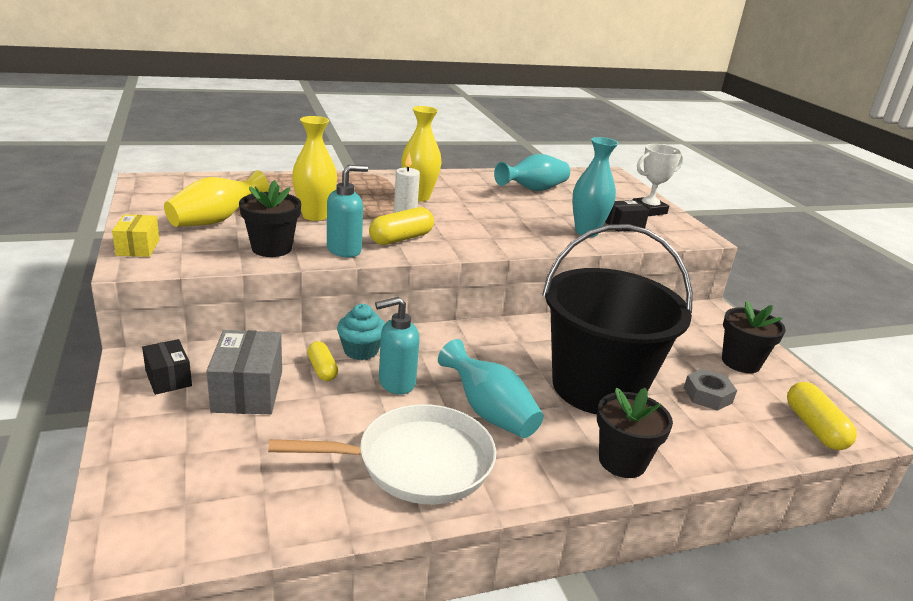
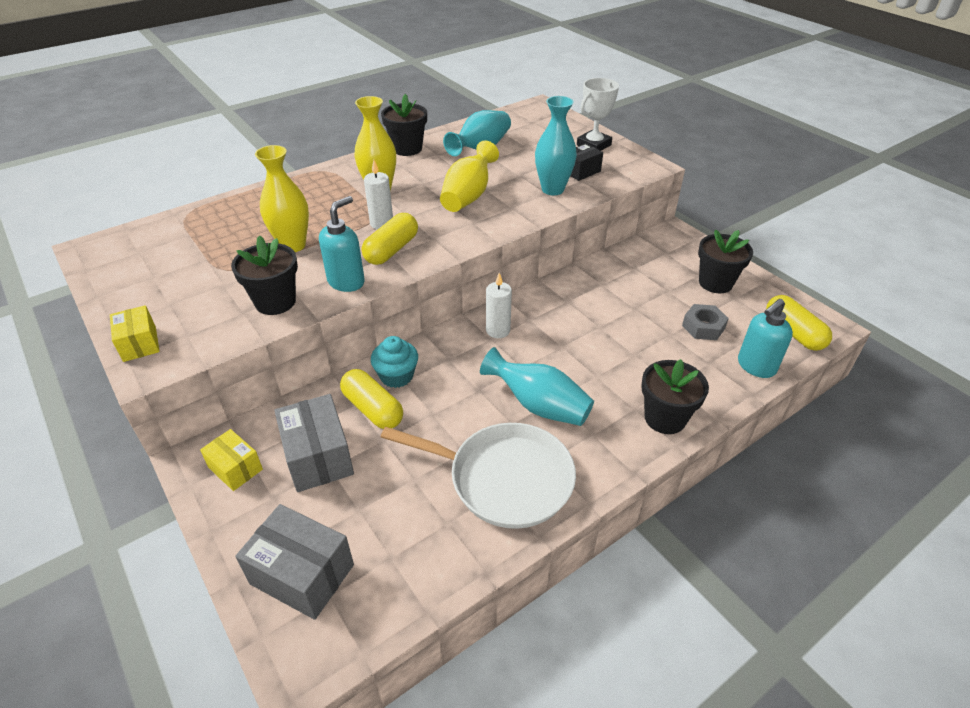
camera: 15 degrees left, 15 degrees up
black box [142,339,192,395] -> yellow box [200,429,263,491]
yellow vase [164,170,269,227] -> yellow vase moved to [440,140,499,212]
white pan [268,404,496,504] -> white pan turned 45 degrees clockwise [381,423,576,529]
yellow capsule [307,341,338,381] -> yellow capsule [340,369,403,429], size x1.56
turquoise soap dispenser [375,297,419,395] -> turquoise soap dispenser moved to [738,299,793,378]
black bucket [542,224,693,414] -> none
none -> grey box [235,504,354,620]
none -> black flower pot [381,94,427,156]
none -> white candle [486,273,512,338]

